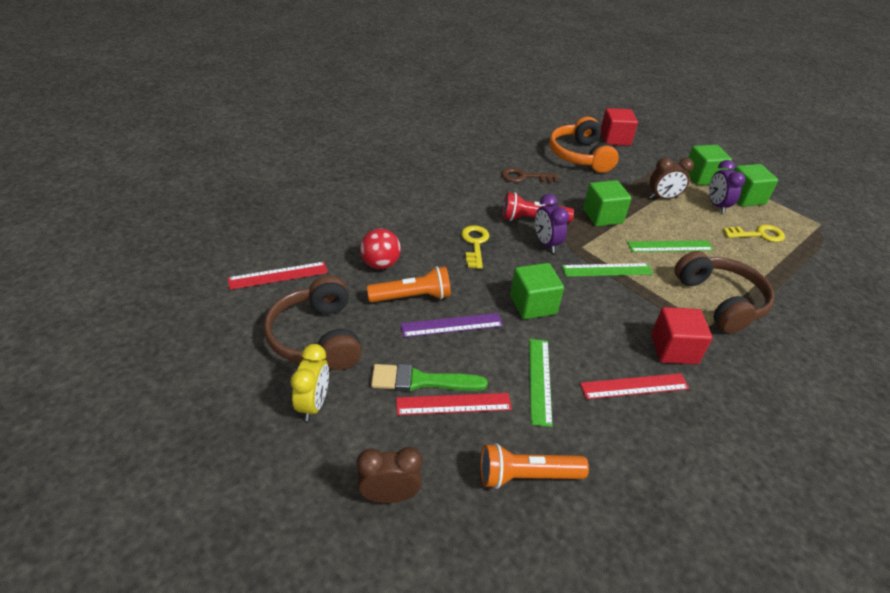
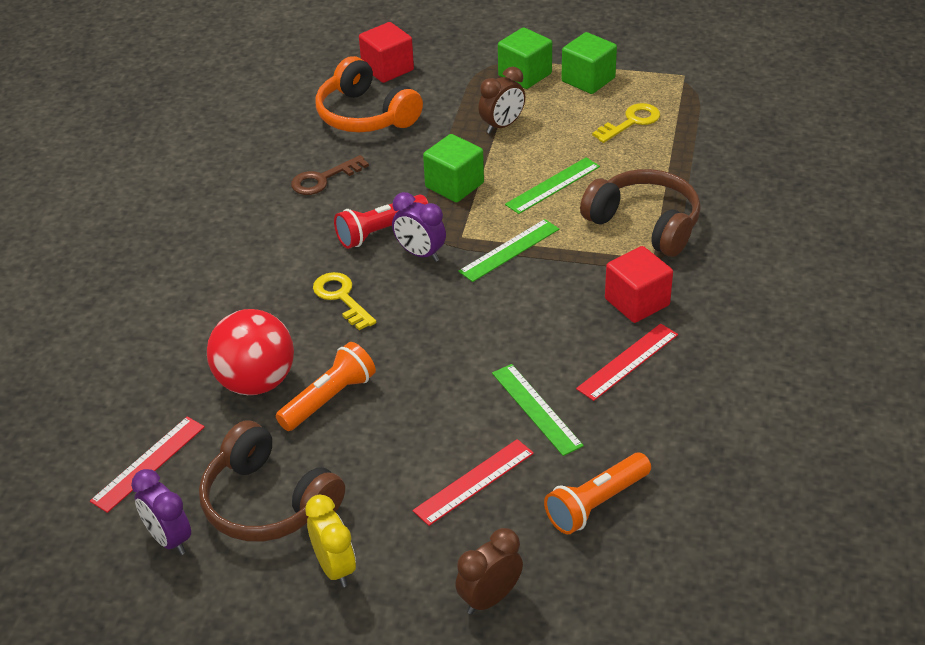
camera: 30 degrees left, 0 degrees up
red ball [360,229,401,269] -> red ball [207,309,294,395], size x1.53
green brush [371,364,488,391] -> none
purple ruler [400,313,503,337] -> none
green cube [510,263,564,319] -> none
purple clock [709,160,745,214] -> purple clock moved to [131,469,191,555]

